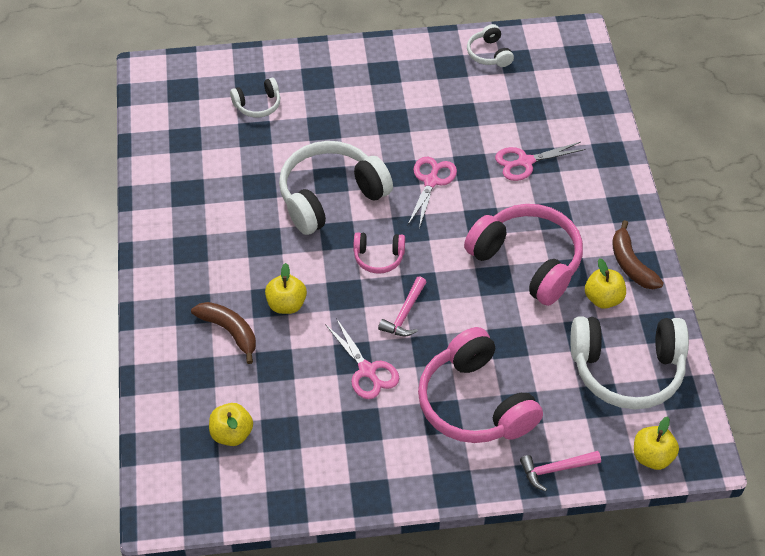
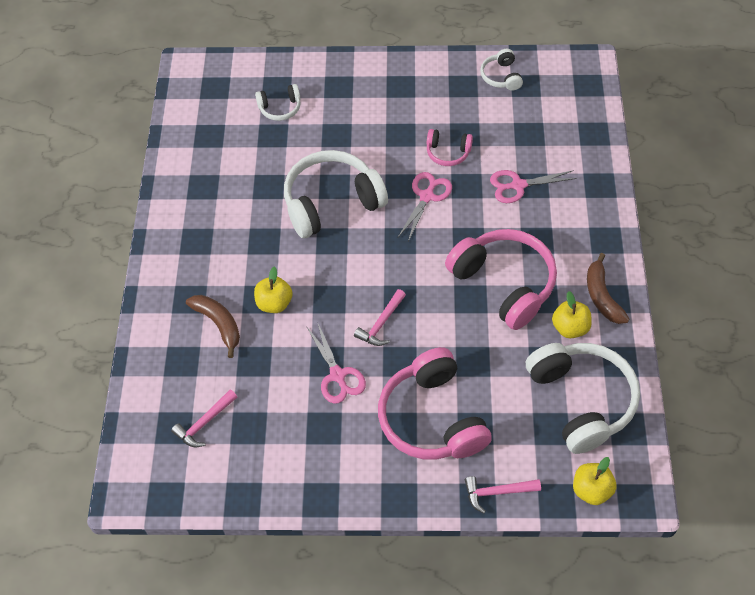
camera: 10 degrees right, 5 degrees up
yellow apple [209,403,253,446] -> pink hammer [171,389,237,447]
pink headphones [353,232,405,274] -> pink headphones moved to [427,129,473,166]
white headphones [570,316,689,409] -> white headphones turned 120 degrees counterclockwise [526,343,640,454]

